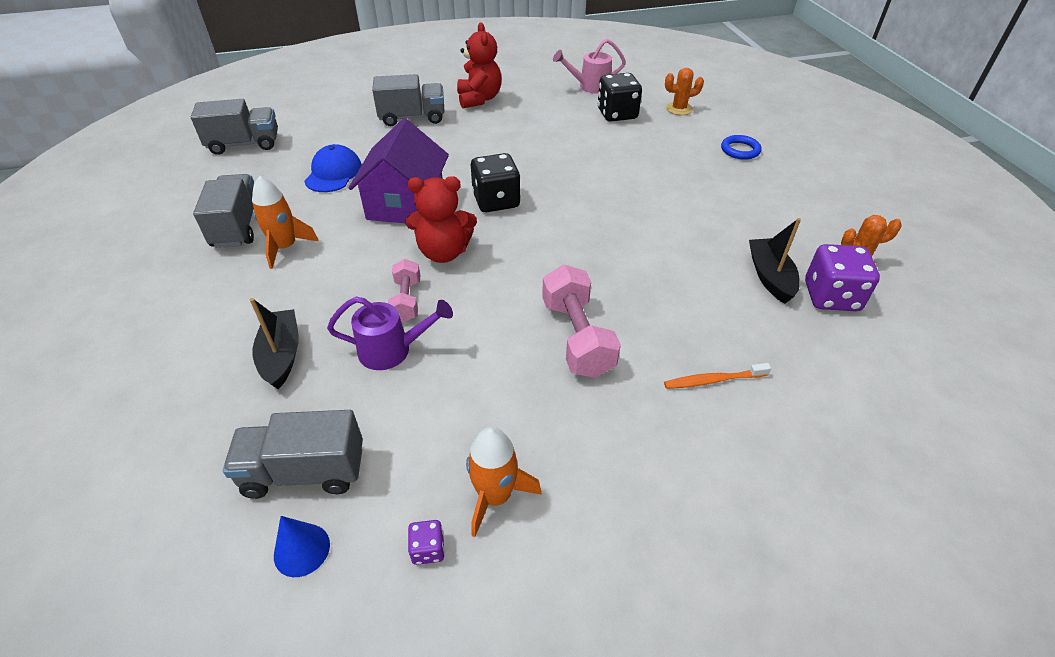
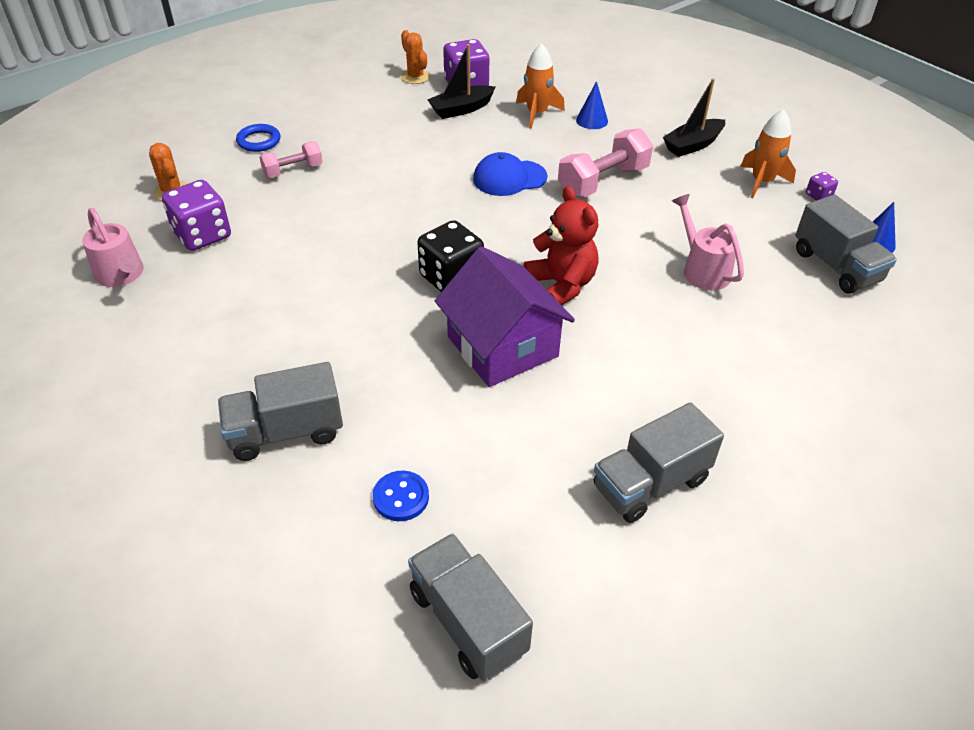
camera: 115 degrees left, 0 degrees up
black boat [250,298,299,389] -> black boat moved to [663,78,725,157]
orange rocket [252,176,319,269] -> orange rocket moved to [516,43,565,129]
blue cap [304,144,362,192] -> blue cap moved to [473,152,548,196]
purple watering can [327,297,453,370] -> pink watering can [672,194,744,290]
purple house [348,118,449,223] -> purple house turned 75 degrees clockwise [435,246,575,387]
grey truck [372,74,445,126] -> grey truck turned 75 degrees counterclockwise [218,362,343,461]
pink dumbbell [388,259,420,322] -> pink dumbbell moved to [259,141,323,178]
red teddy bear [457,23,501,108] -> none
black dice [598,73,642,122] -> purple dice [162,180,231,251]
orange toothbrush [664,363,771,389] -> blue cone [576,81,608,129]
none -> blue button [373,471,429,521]

